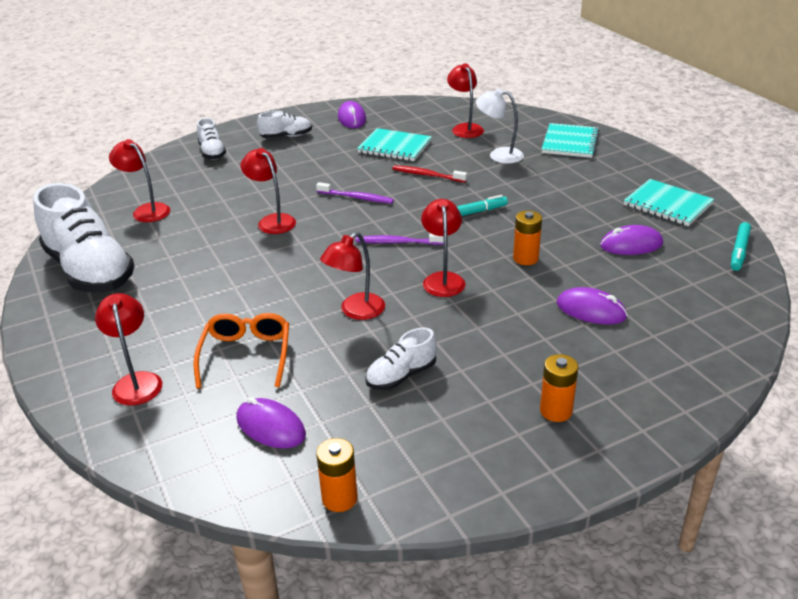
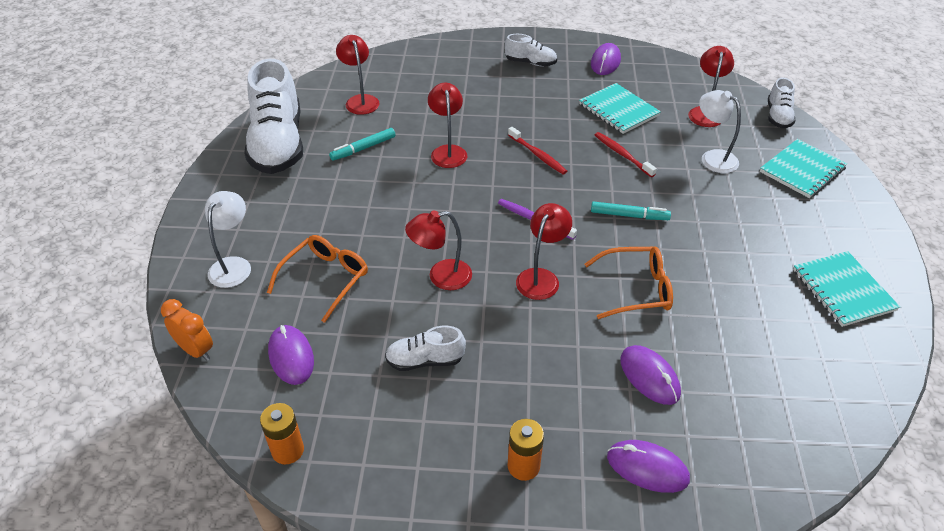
camera: 30 degrees right, 10 degrees up
red lamp [95,293,162,406] -> white lamp [205,191,251,288]
white shoe [197,118,226,160] -> white shoe moved to [768,77,795,128]
purple toothbrush [316,182,394,204] -> red toothbrush [508,127,567,174]
orange battery [513,211,542,265] -> orange glasses [585,246,673,319]
purple mouse [600,225,663,255] -> purple mouse moved to [607,440,690,493]
turquoise marker [731,222,751,271] -> turquoise marker moved to [329,128,396,161]
none -> orange clock [161,299,213,361]

